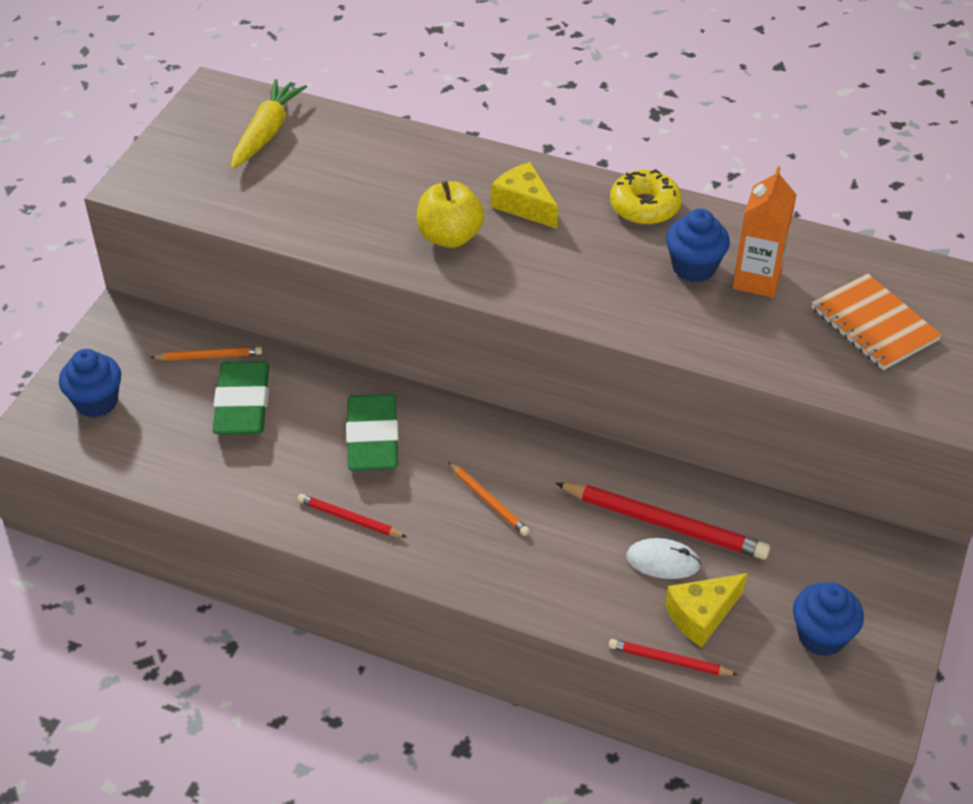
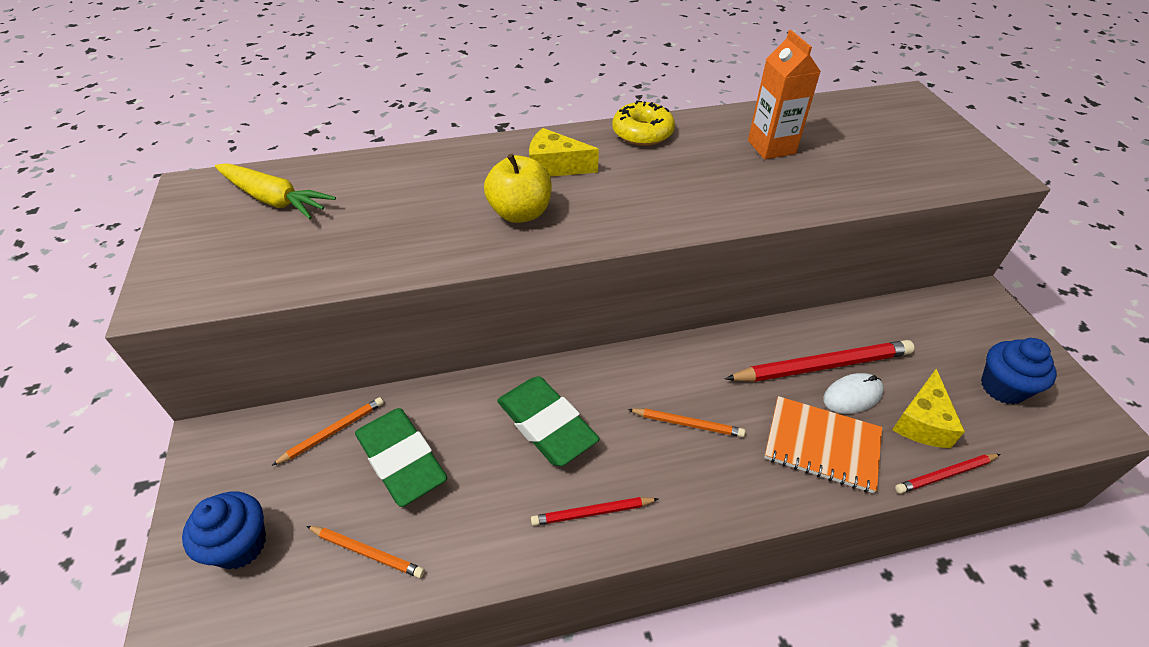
camera: 35 degrees left, 0 degrees up
yellow carrot [231,79,307,169] -> yellow carrot turned 135 degrees clockwise [215,163,336,219]
blue cupcake [666,209,730,282] -> none
orange notebook [811,274,942,370] -> orange notebook moved to [764,396,882,493]
none -> orange pencil [306,526,425,578]

